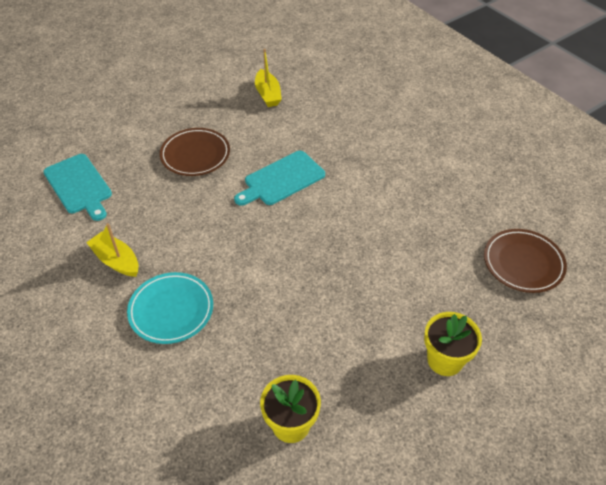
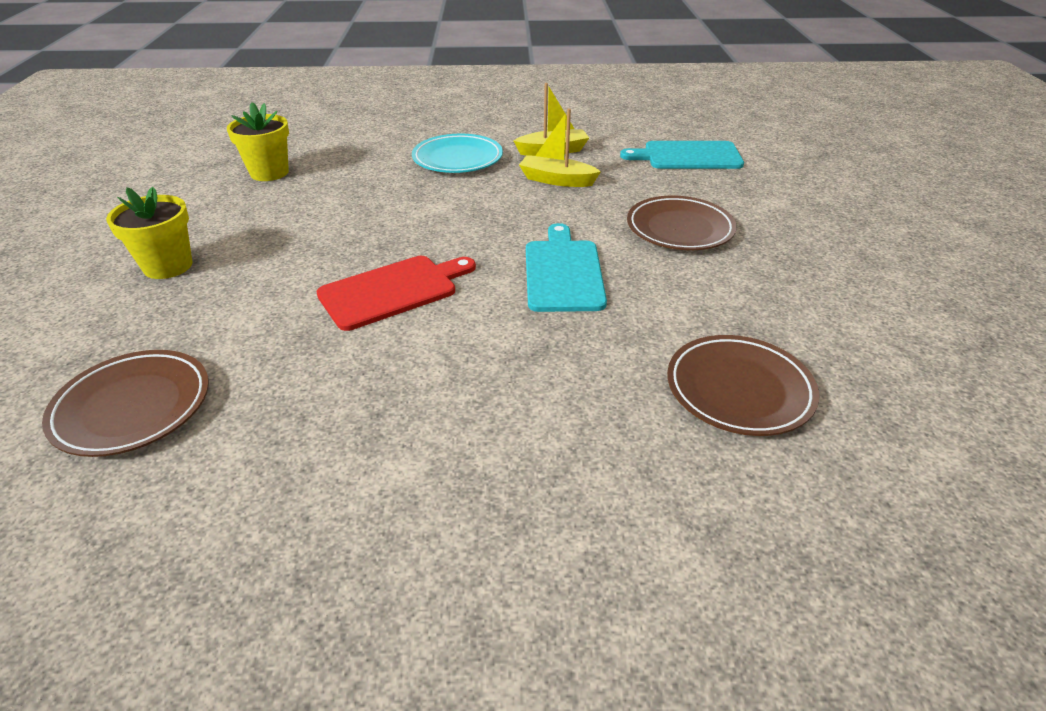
camera: 125 degrees right, 10 degrees down
yellow boat [255,49,282,107] -> yellow boat moved to [519,109,601,187]
none -> red cutting board [316,256,476,331]
none -> brown plate [667,335,819,436]

